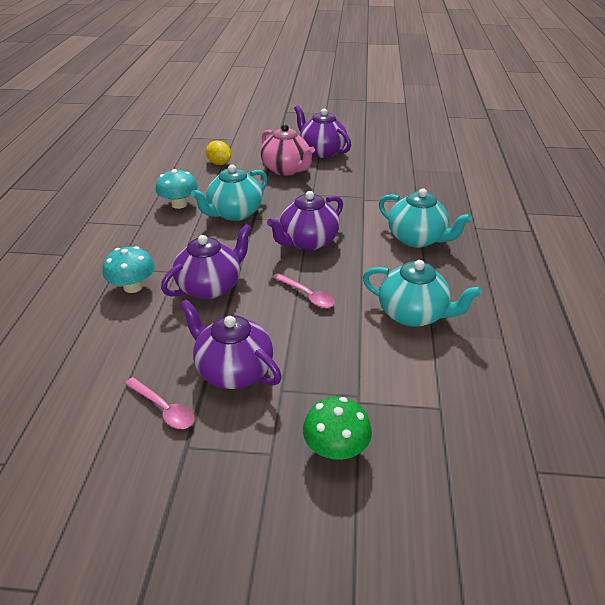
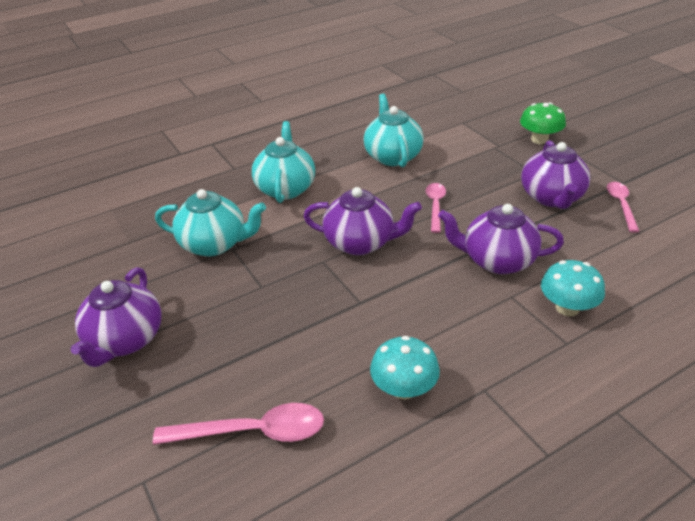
camera: 125 degrees left, 0 degrees up
turquoise teapot [191,165,267,221] -> turquoise teapot moved to [155,189,266,256]
yellow lemon [206,141,231,165] -> pink spoon [153,403,324,445]
pink teapot [261,124,315,176] -> none

